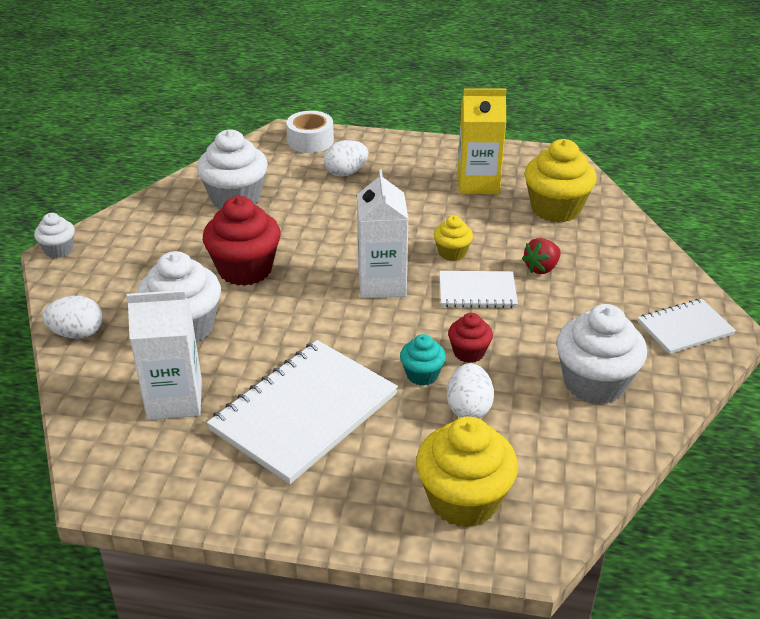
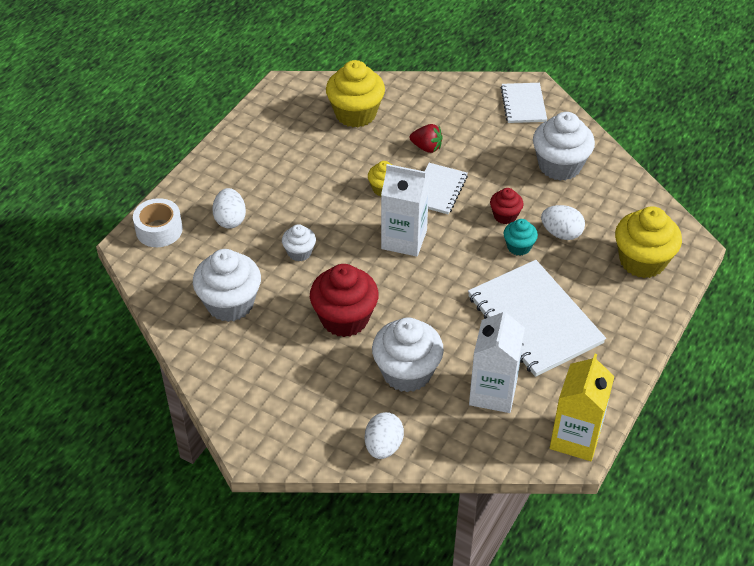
camera: 70 degrees left, 10 degrees up
white cupcake [34,213,75,258] -> white cupcake moved to [282,224,316,261]
yellow carton [457,88,507,194] -> yellow carton moved to [550,354,615,461]
red strawberry [522,238,561,274] -> red strawberry turned 45 degrees counterclockwise [410,124,443,153]

